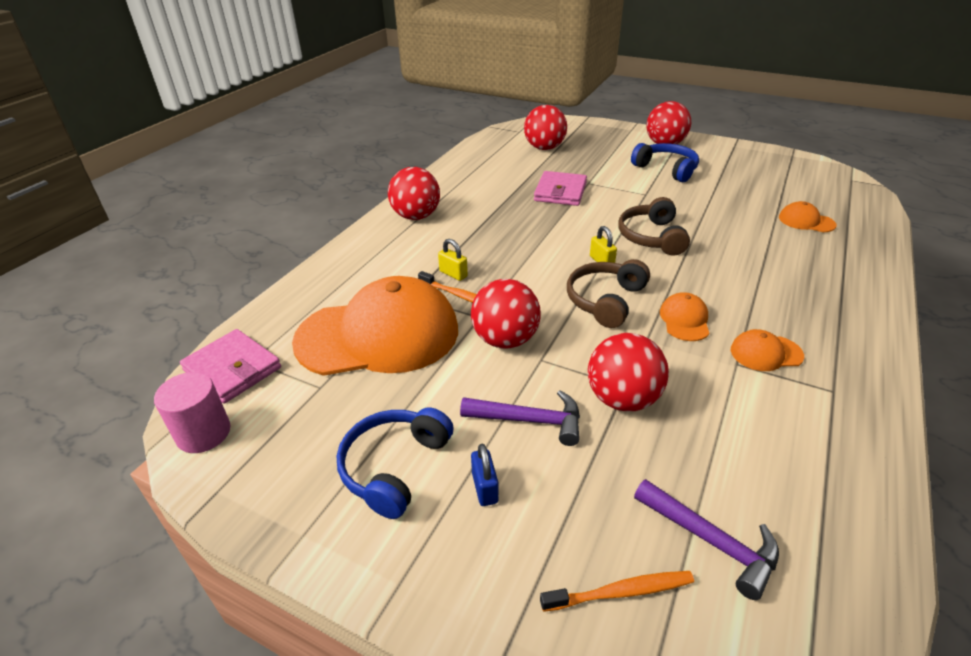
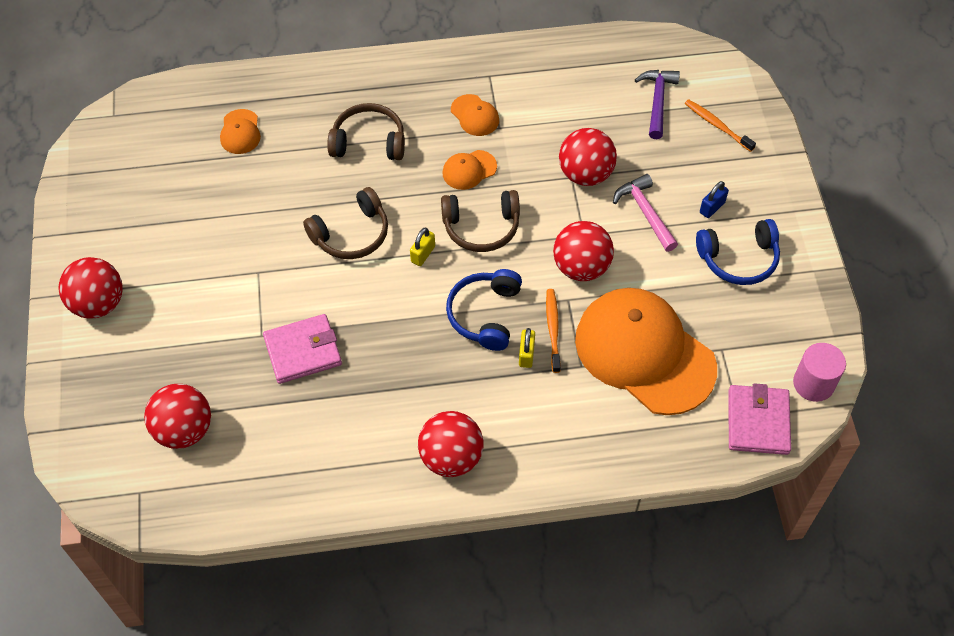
camera: 125 degrees left, 20 degrees up
purple hammer [460,390,580,446] -> pink hammer [613,174,678,252]
blue headphones [631,143,699,182] -> blue headphones moved to [446,269,522,351]
none -> brown headphones [327,103,405,160]

